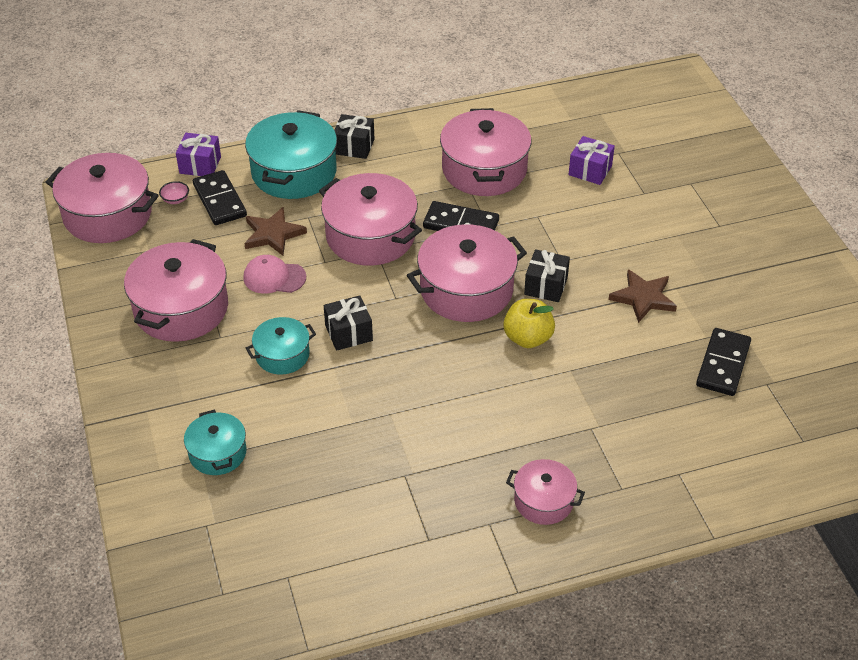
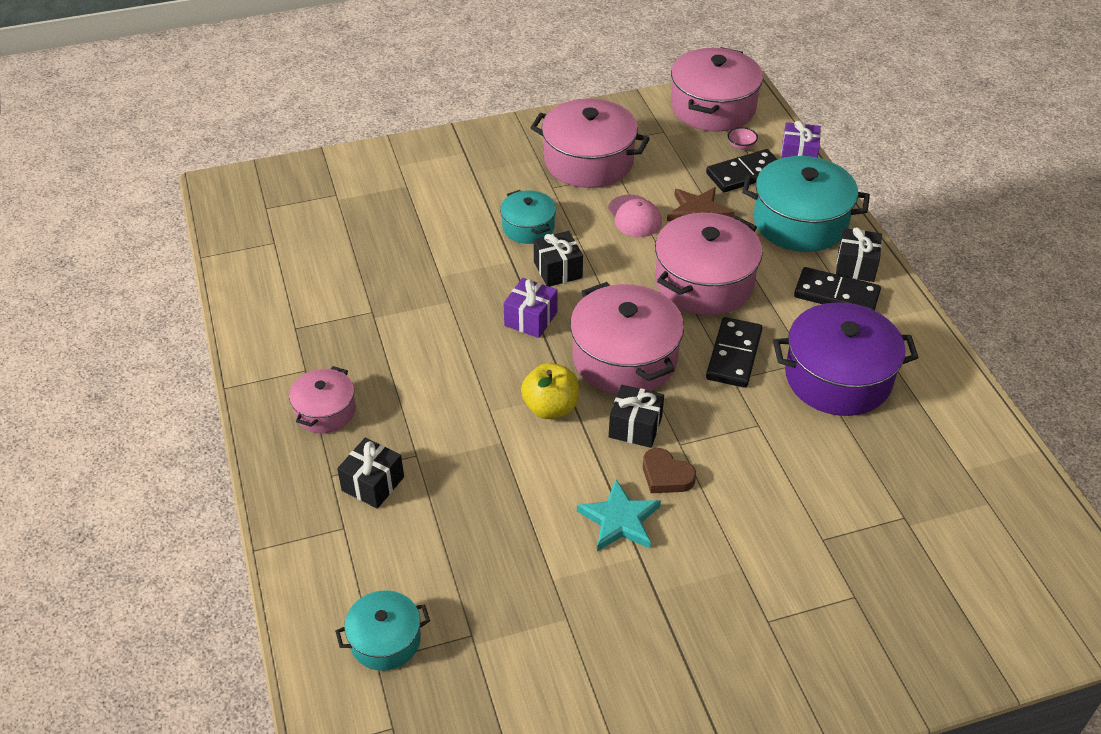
camera: 90 degrees right, 0 degrees up
turquoise pot [184,410,247,475] -> turquoise pot moved to [335,590,430,671]
pink cap [243,255,306,294] -> pink cap turned 150 degrees clockwise [608,195,662,237]
pink pot [440,108,531,196] -> purple pot [773,302,919,416]
purple gift [569,136,615,185] -> purple gift moved to [503,278,557,338]
brown star [609,269,677,323] -> turquoise star [577,479,661,551]
black domino [696,328,751,396] -> black domino moved to [794,267,881,311]
none -> black gift [337,438,404,509]
none -> brown heart [643,448,696,493]

